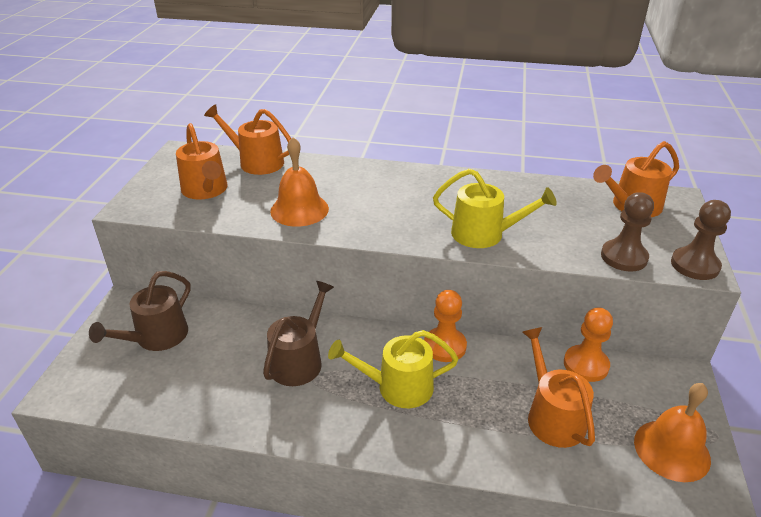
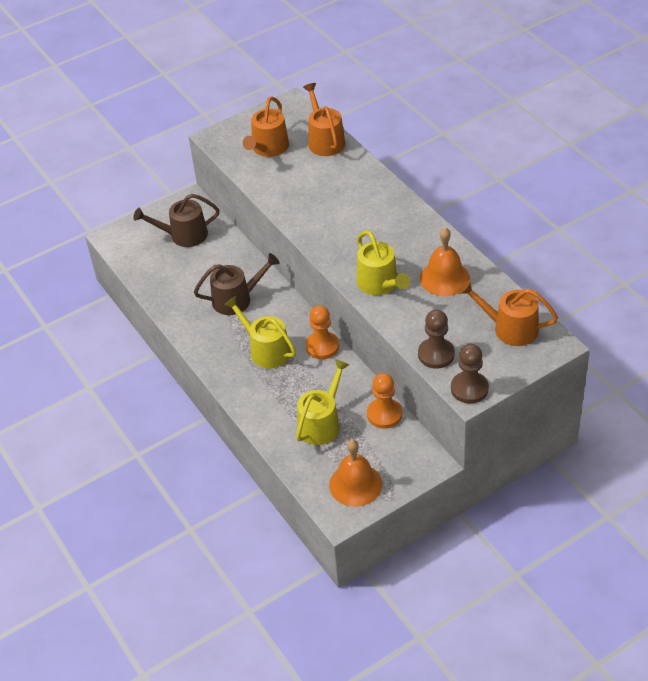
camera: 50 degrees right, 10 degrees up
orange bell [270,137,329,227] -> orange bell moved to [420,228,470,296]
orange watering can [522,327,595,448] -> yellow watering can [296,359,350,445]

